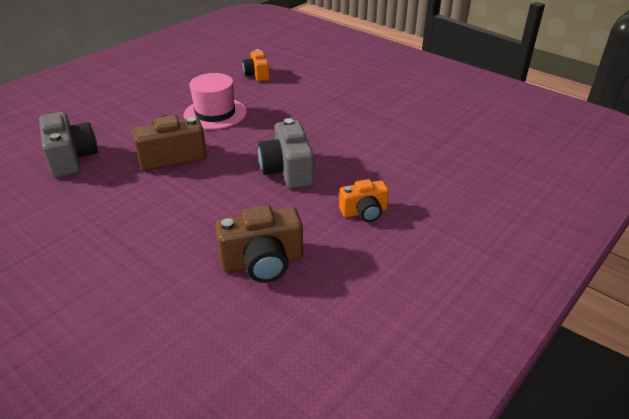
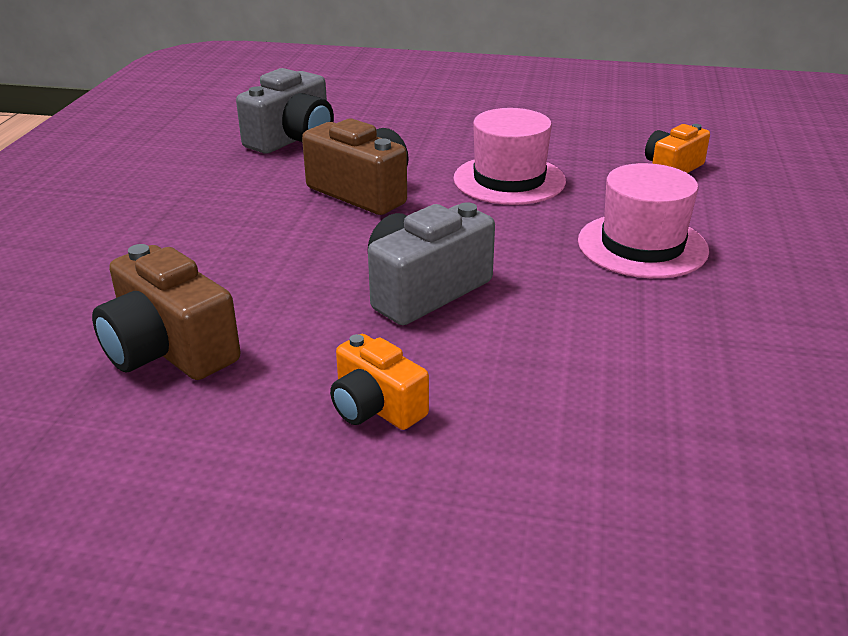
camera: 60 degrees right, 5 degrees down
none -> pink hat [578,163,709,278]

